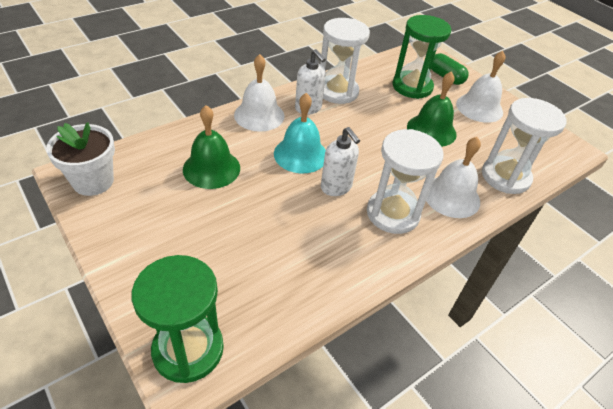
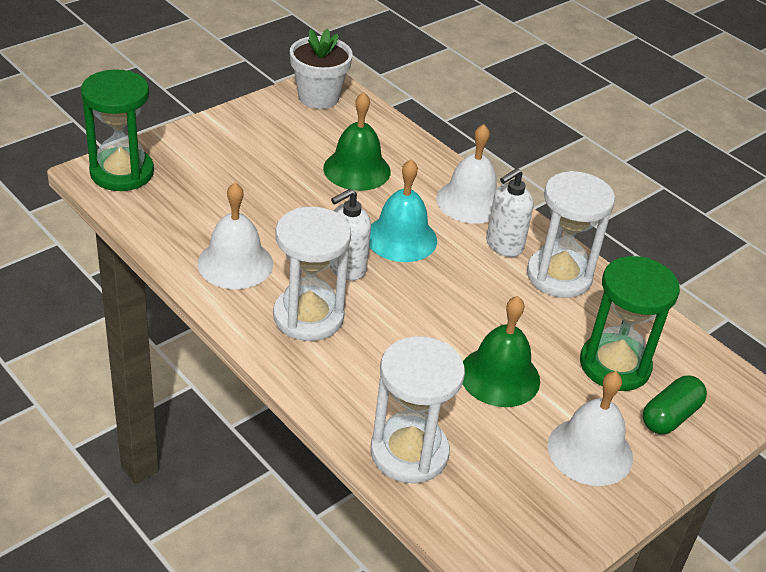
camera: 85 degrees right, 5 degrees down
white bell [426,137,481,218] -> white bell moved to [197,182,273,289]

